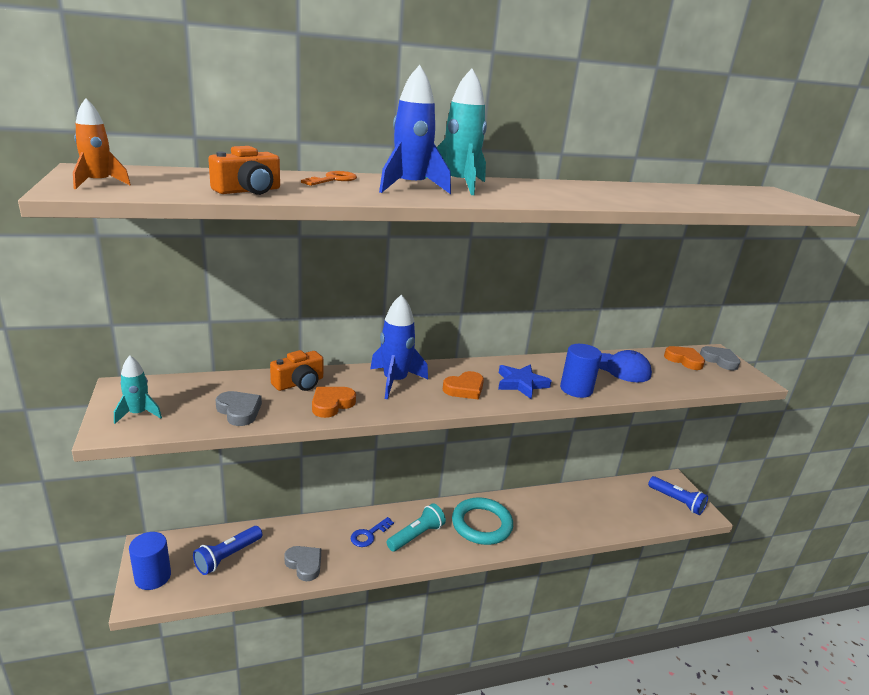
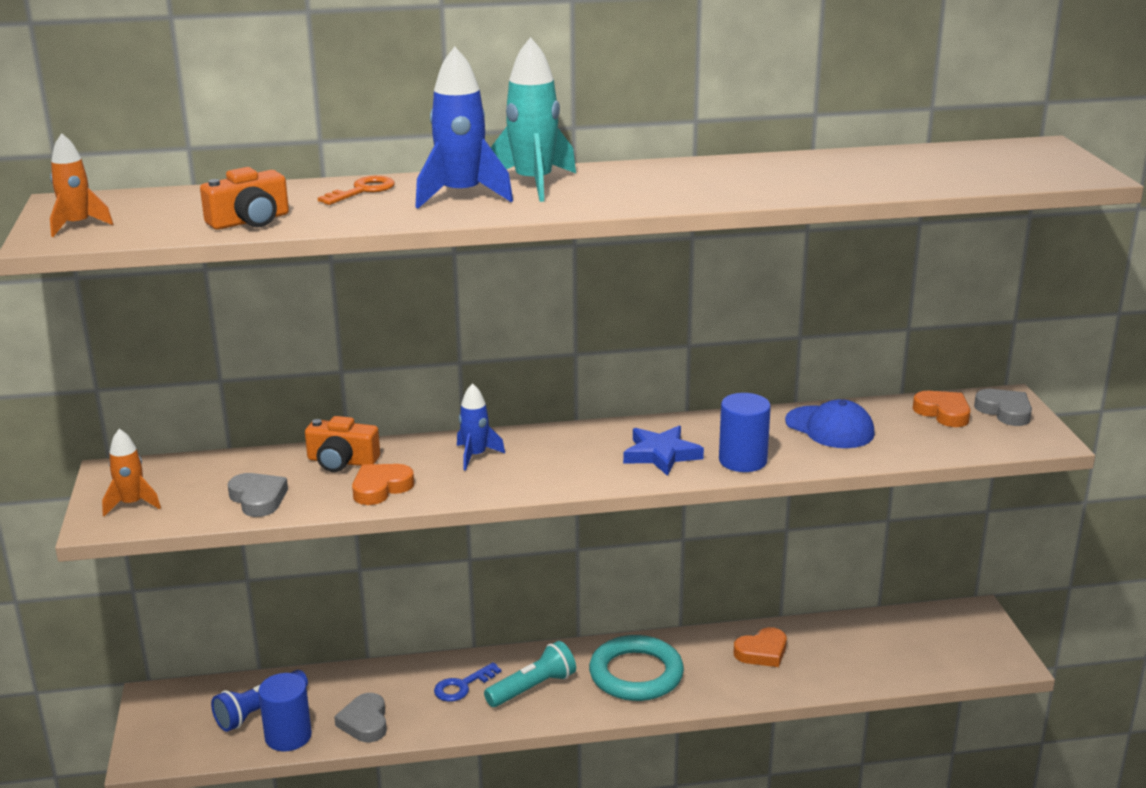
camera: 10 degrees right, 0 degrees up
turquoise rocket [114,356,162,424] -> orange rocket [102,429,161,516]
blue cylinder [129,532,171,590] -> blue cylinder moved to [258,673,312,751]
orange camera [270,350,324,391] -> orange camera turned 45 degrees clockwise [305,416,380,472]
grey heart [285,546,321,581] -> grey heart turned 150 degrees counterclockwise [334,693,387,742]
blue rocket [370,294,428,399] -> blue rocket [457,383,505,471], size x0.61
orange heart [443,371,484,400] -> orange heart moved to [734,627,787,667]
blue flashlight [648,476,708,515] -> none

